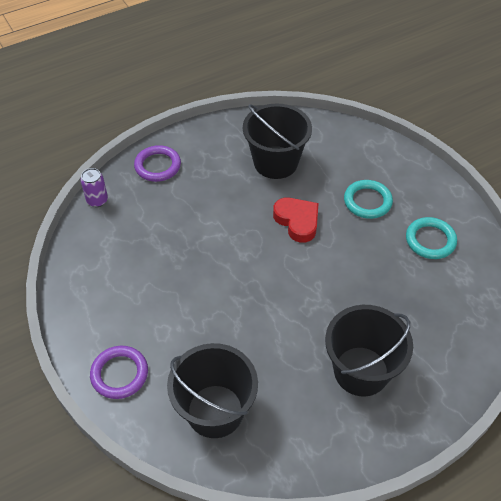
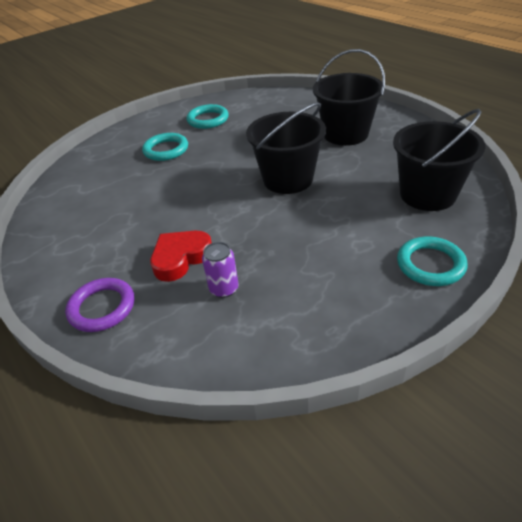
camera: 95 degrees left, 10 degrees down
purple can [80,168,108,207] -> purple can moved to [202,242,239,298]
purple ring [90,346,148,399] -> turquoise ring [397,236,467,286]
black bucket [243,104,312,179] -> black bucket moved to [246,102,326,194]
red heart [273,198,319,243] -> red heart moved to [150,231,212,282]

